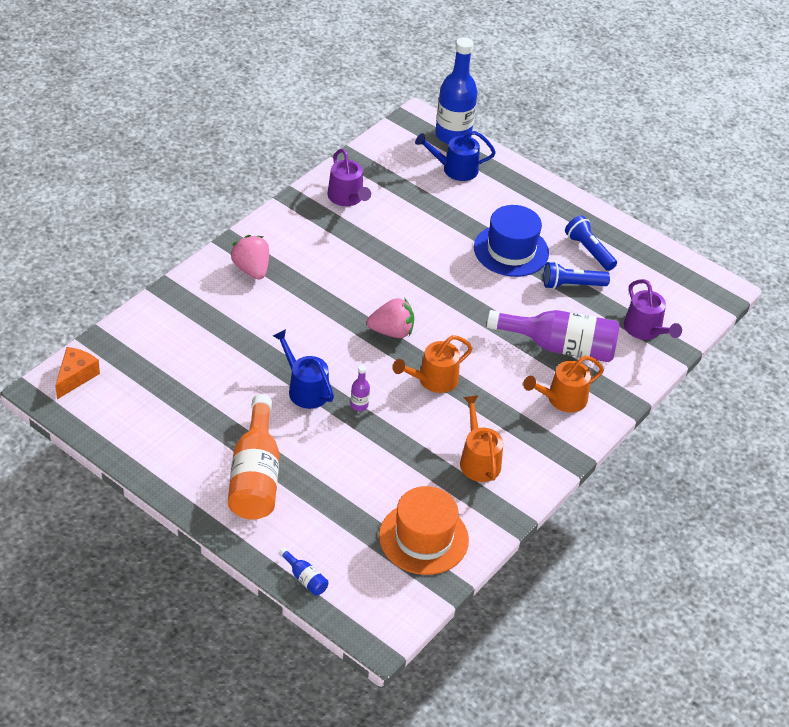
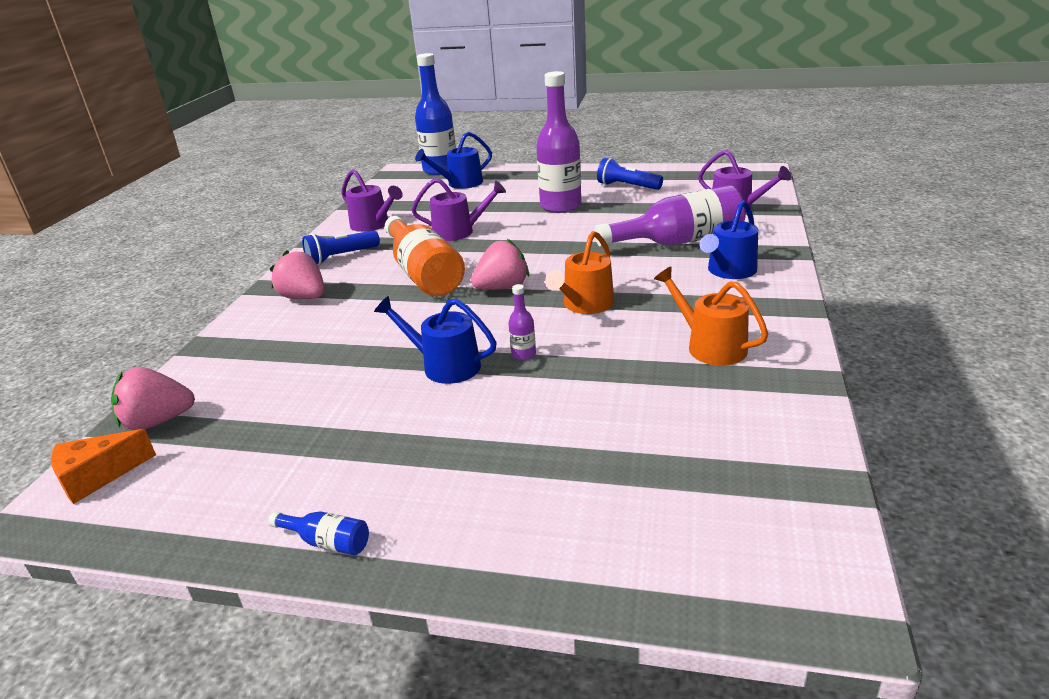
camera: 20 degrees left, 15 degrees down
orange cheese [55,347,100,399] -> orange cheese turned 120 degrees counterclockwise [51,429,156,504]
orange bottle [228,394,279,520] -> orange bottle moved to [385,216,465,296]
blue bottle [279,548,328,596] -> blue bottle moved to [268,511,369,556]
orange hat [379,486,469,575] -> none
blue hat [474,205,549,277] -> purple bottle [536,71,581,213]
orange watering can [523,356,604,413] -> blue watering can [699,200,758,279]
blue flashlight [543,262,610,289] -> blue flashlight moved to [302,230,380,265]
none -> pink strawberry [111,367,195,430]
none -> purple watering can [411,178,506,241]

